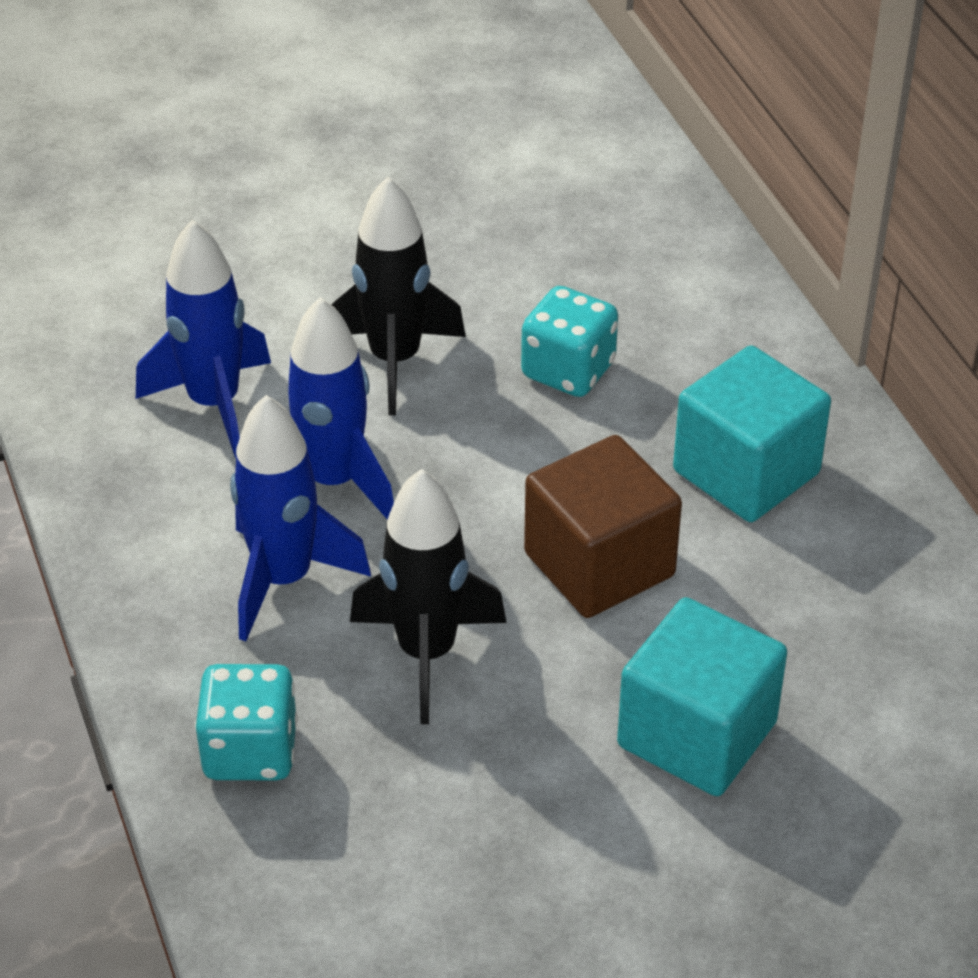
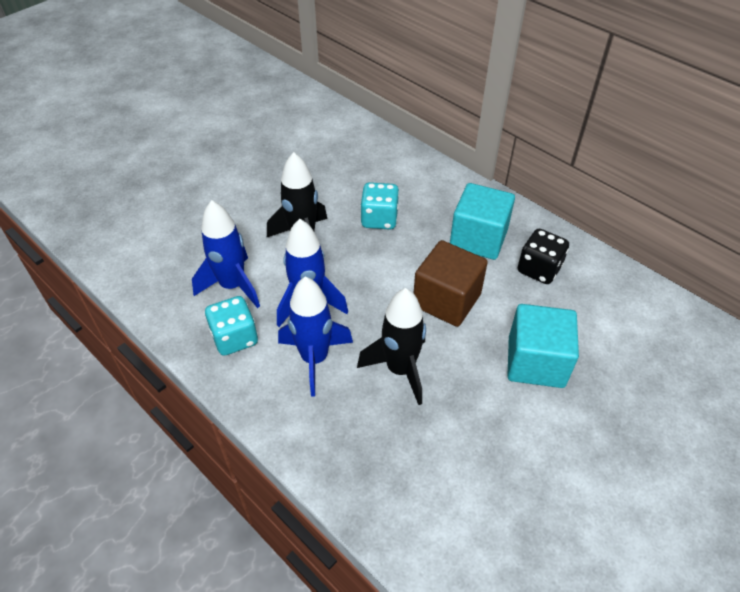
camera: 25 degrees left, 5 degrees up
turquoise dice [195,664,298,780] -> turquoise dice moved to [205,296,258,356]
none -> black dice [517,229,569,284]

